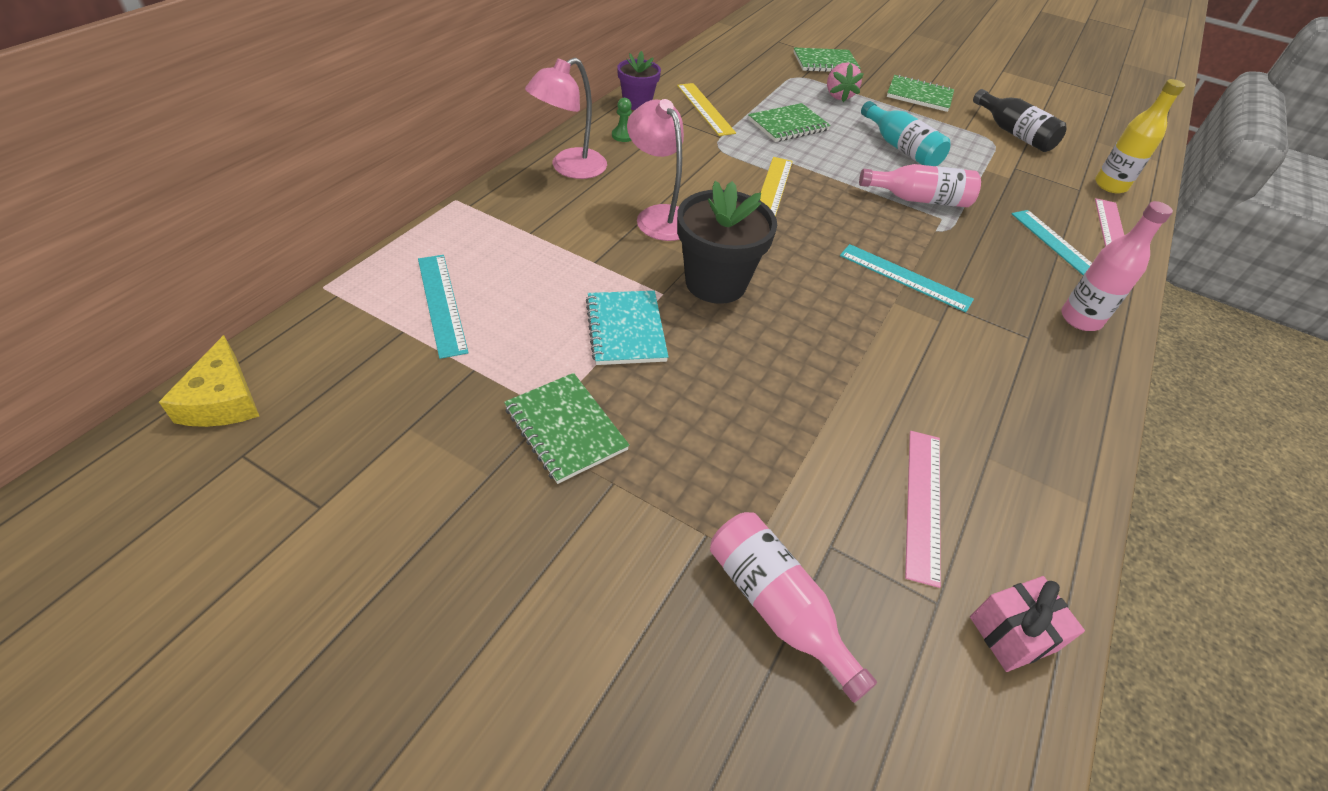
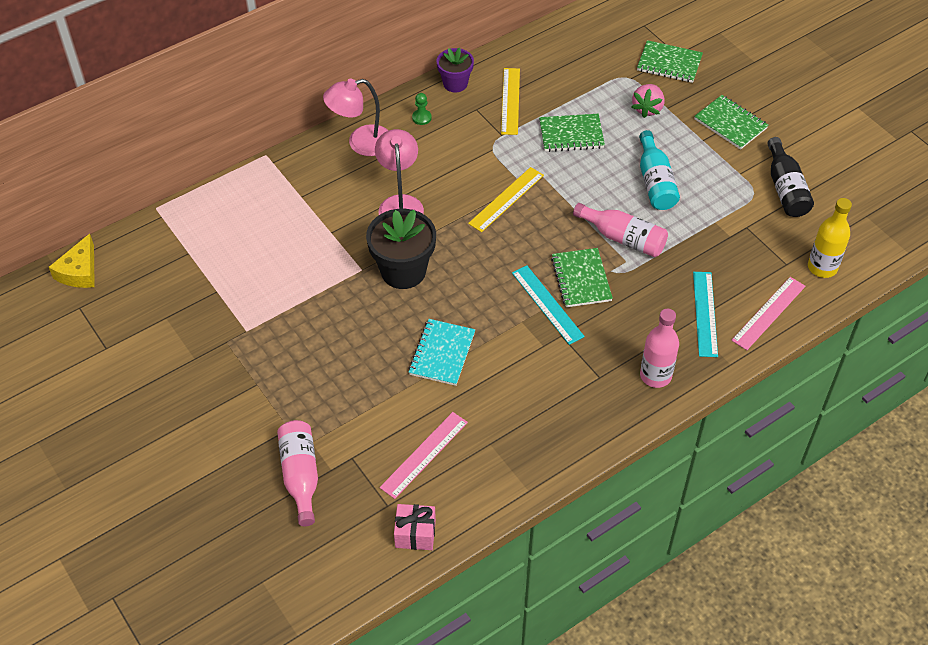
camera: 30 degrees right, 5 degrees up
turquoise ruler [418,255,469,359] -> none
green notebook [504,373,629,484] -> green notebook moved to [551,248,613,307]
turquoise notebook [585,291,669,365] -> turquoise notebook moved to [408,319,475,386]

